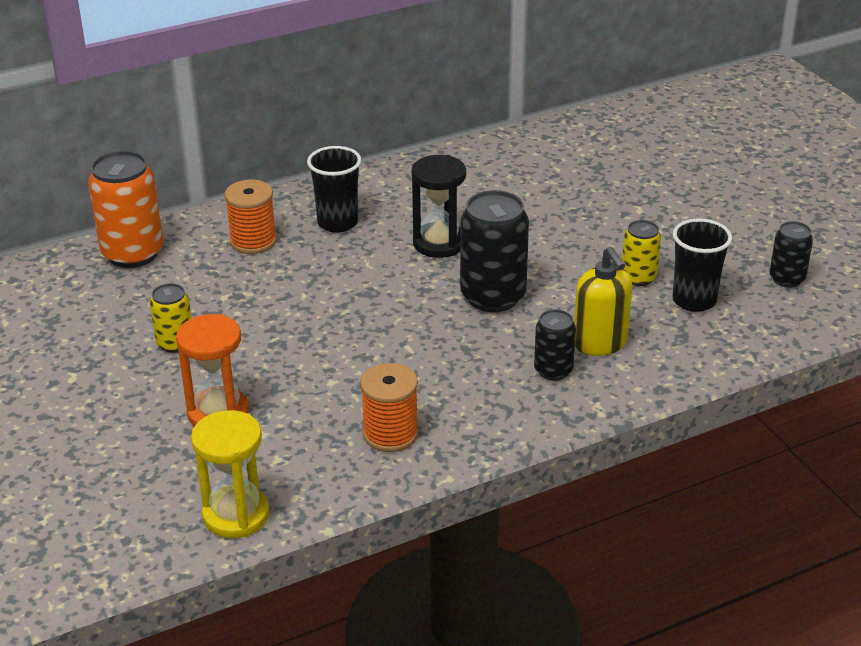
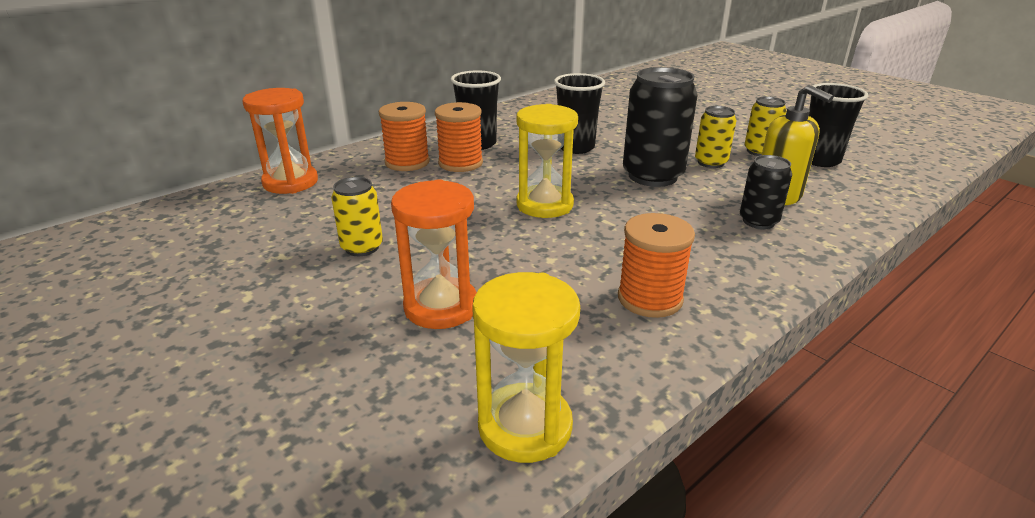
camera: 15 degrees left, 5 degrees down
orange can [88,151,163,268] -> orange hourglass [242,88,318,194]
black hourglass [412,155,466,258] -> black cup [554,73,605,154]
black can [770,221,813,288] -> none
none -> orange spool [435,102,483,172]
none -> yellow hourglass [516,104,578,218]
none -> yellow can [695,106,736,168]

